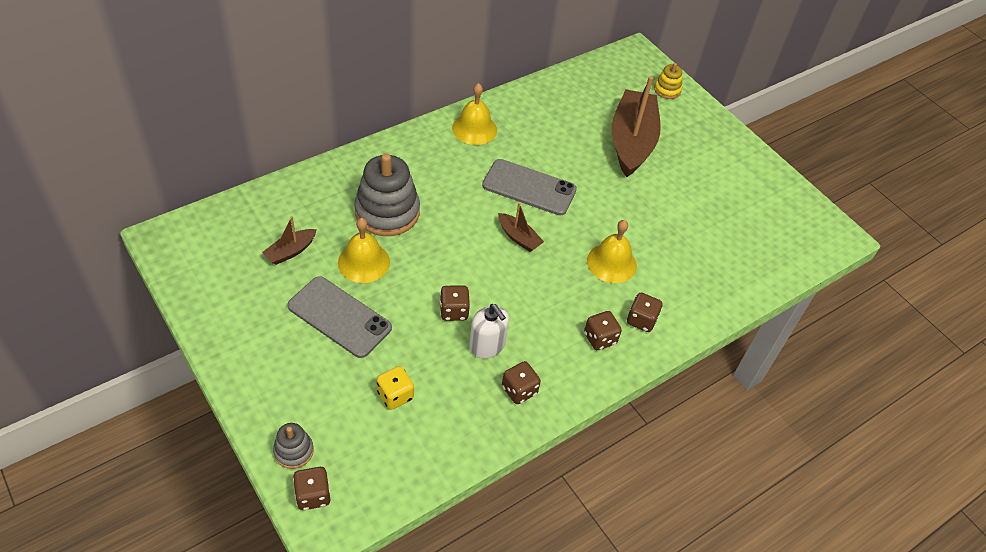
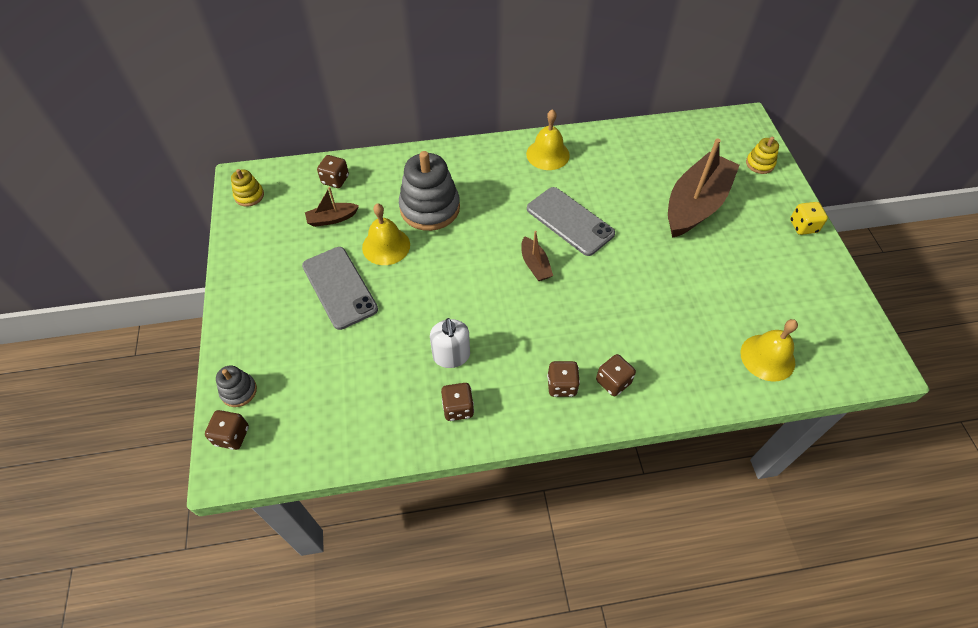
camera: 30 degrees right, 5 degrees up
yellow dice [377,366,414,410] -> yellow dice moved to [790,202,828,235]
brown dice [440,285,470,321] -> brown dice moved to [317,155,349,188]
yellow bell [587,220,637,283] -> yellow bell moved to [740,319,798,382]
none -> yellow stacking toy [231,169,264,207]

